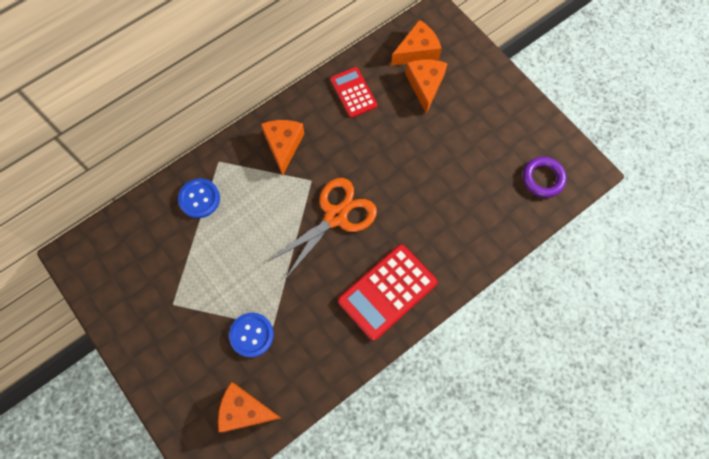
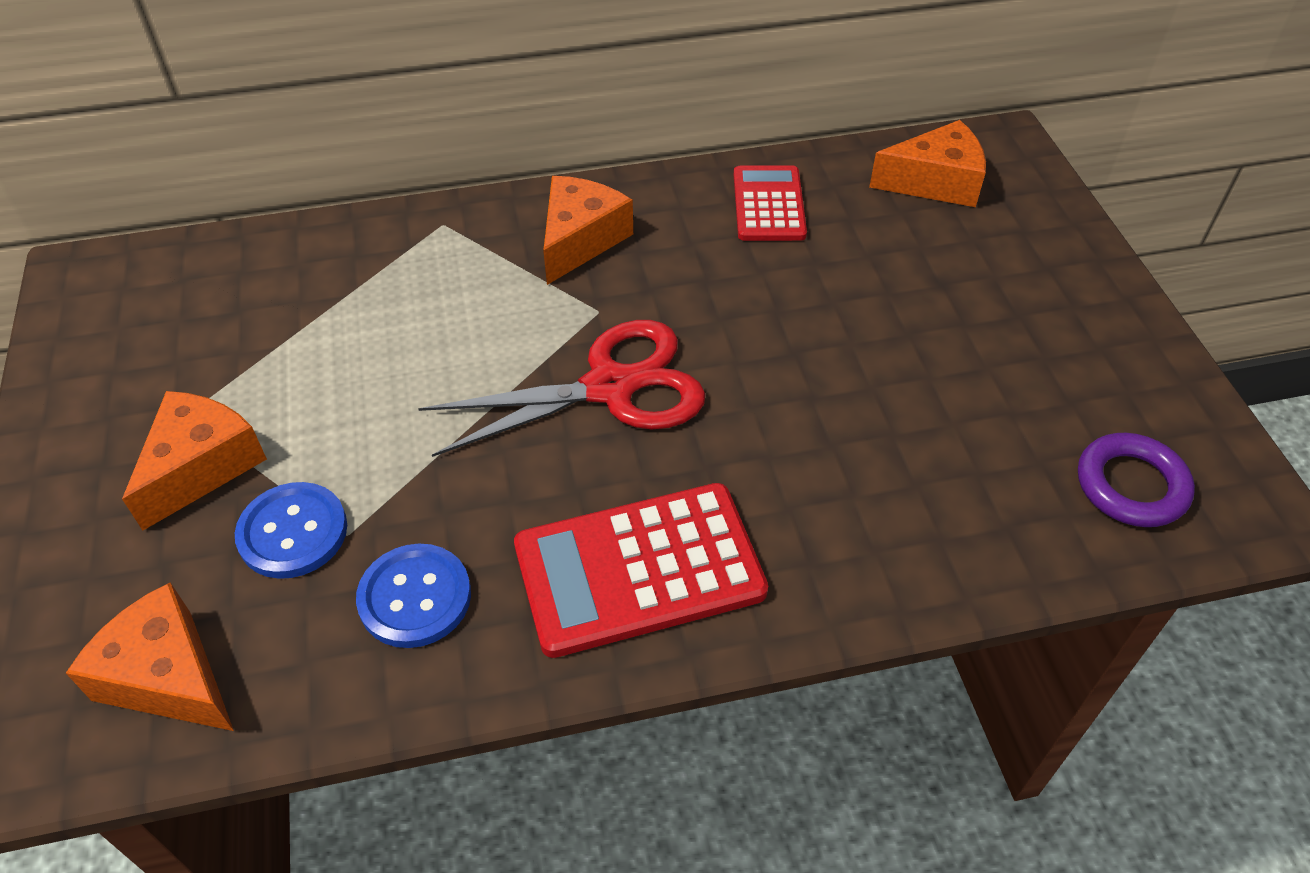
camera: 25 degrees right, 20 degrees down
blue button [178,178,220,218] -> blue button moved to [356,544,471,648]
orange scissors [269,178,377,278] -> red scissors [418,320,705,457]
orange cheese [405,60,447,114] -> orange cheese moved to [122,391,267,530]

